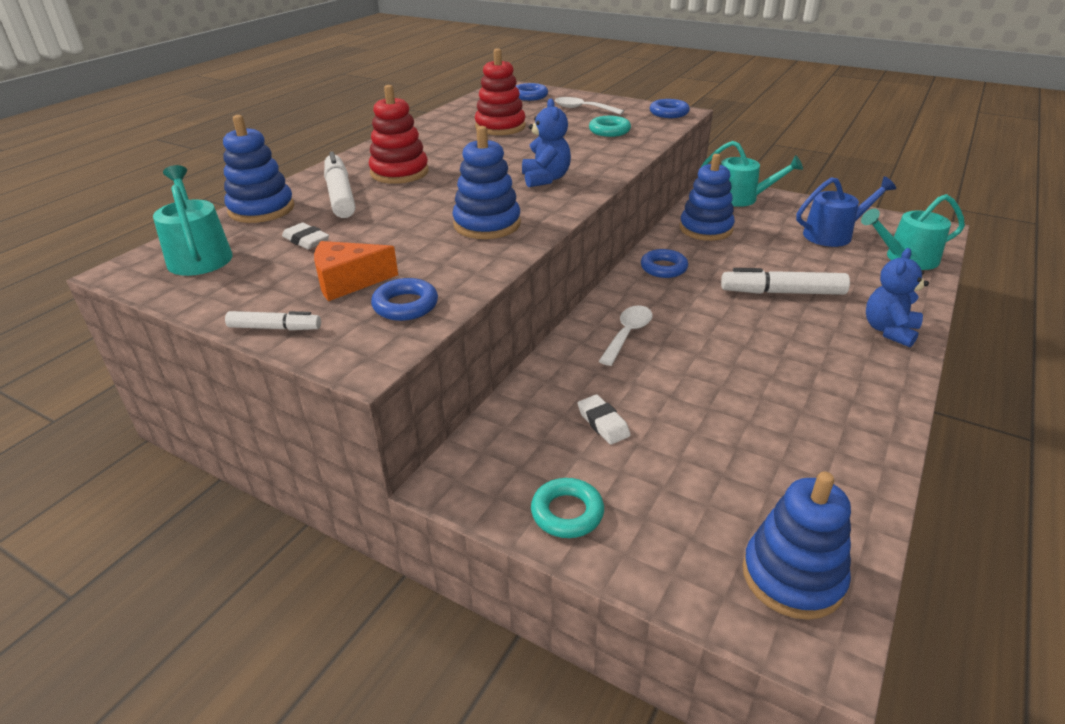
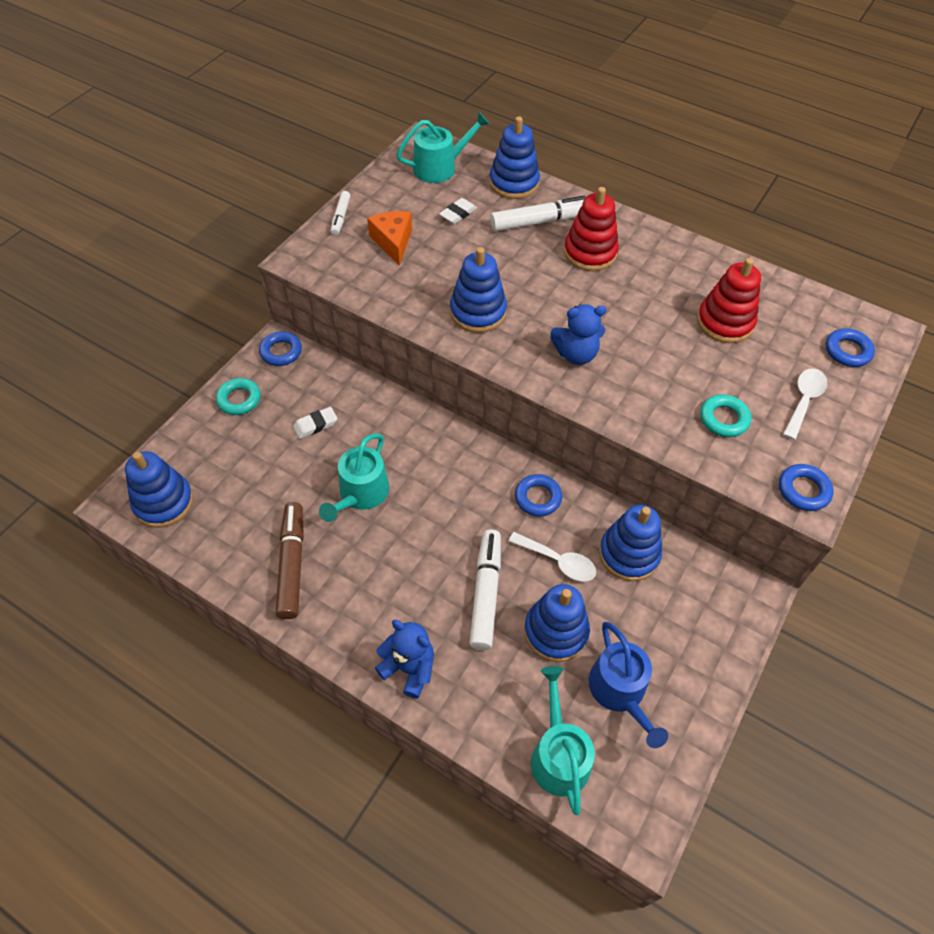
camera: 90 degrees right, 20 degrees up
blue ring [371,278,438,321] -> blue ring moved to [259,332,302,366]
white spoon [599,305,652,366] -> white spoon moved to [508,532,596,582]
turquoise watering can [700,141,803,207] -> turquoise watering can moved to [319,434,389,522]
none -> brown marker [276,502,304,619]
none -> blue stacking toy [524,584,590,662]

